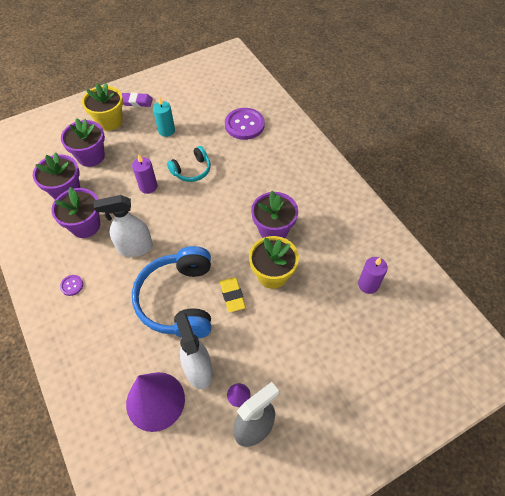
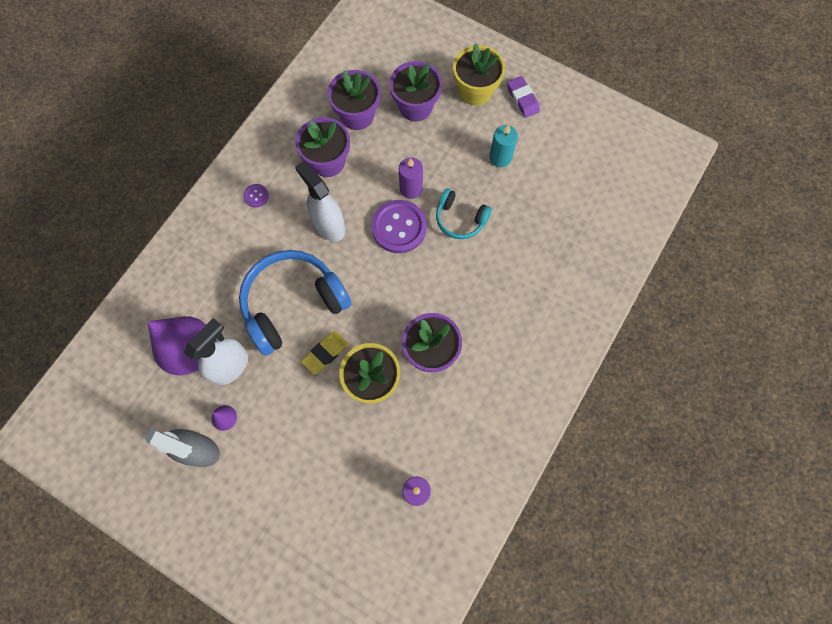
camera: 60 degrees right, 15 degrees up
purple button [225,108,265,140] -> purple button moved to [371,200,427,253]

